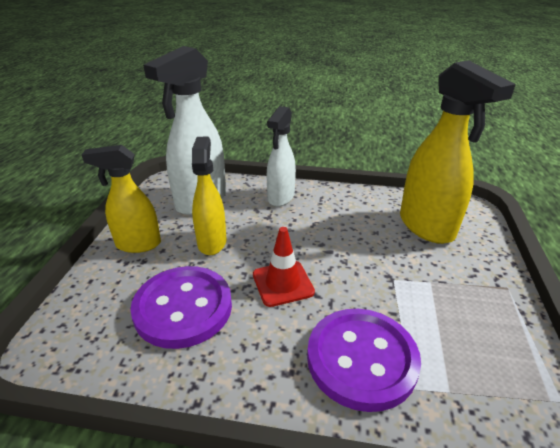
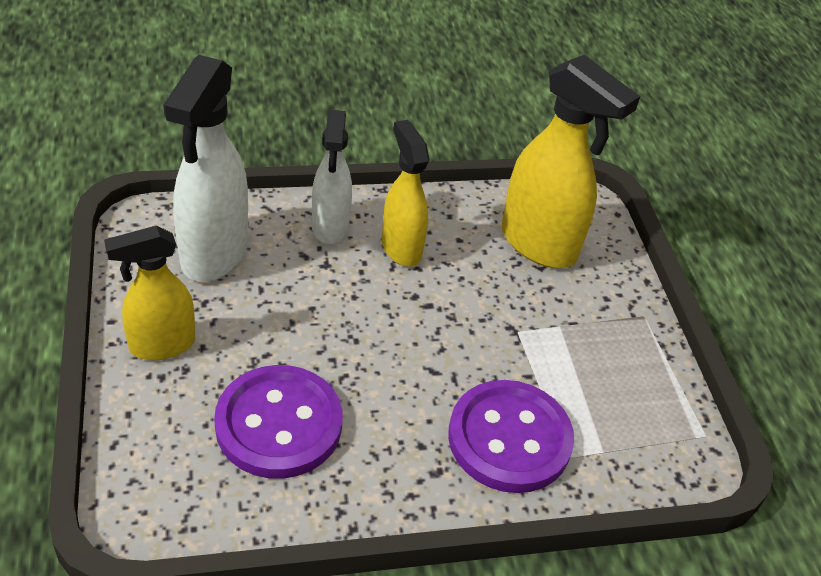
camera: 25 degrees left, 10 degrees up
yellow spray bottle [192,137,226,255] -> yellow spray bottle moved to [382,120,429,266]
red traffic cone [253,227,315,307] -> none

